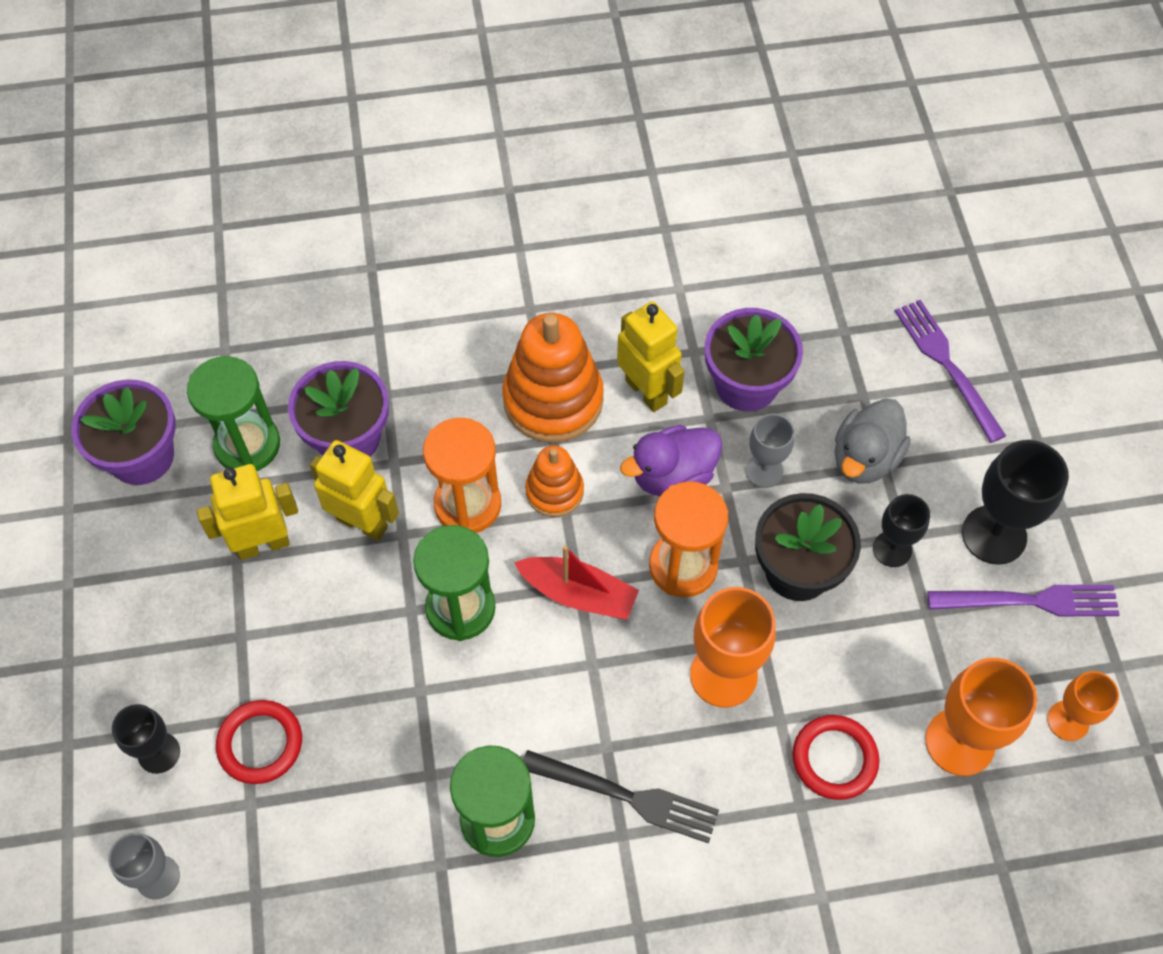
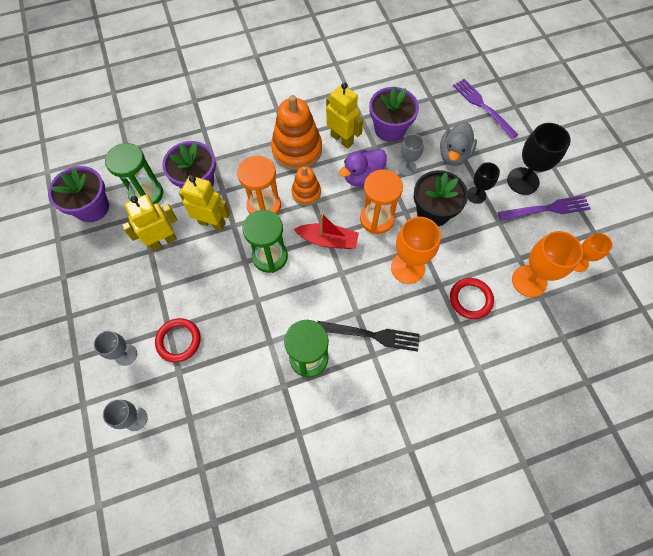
camera: 10 degrees left, 5 degrees up
black goblet [112,704,180,774] -> grey goblet [94,331,137,366]

